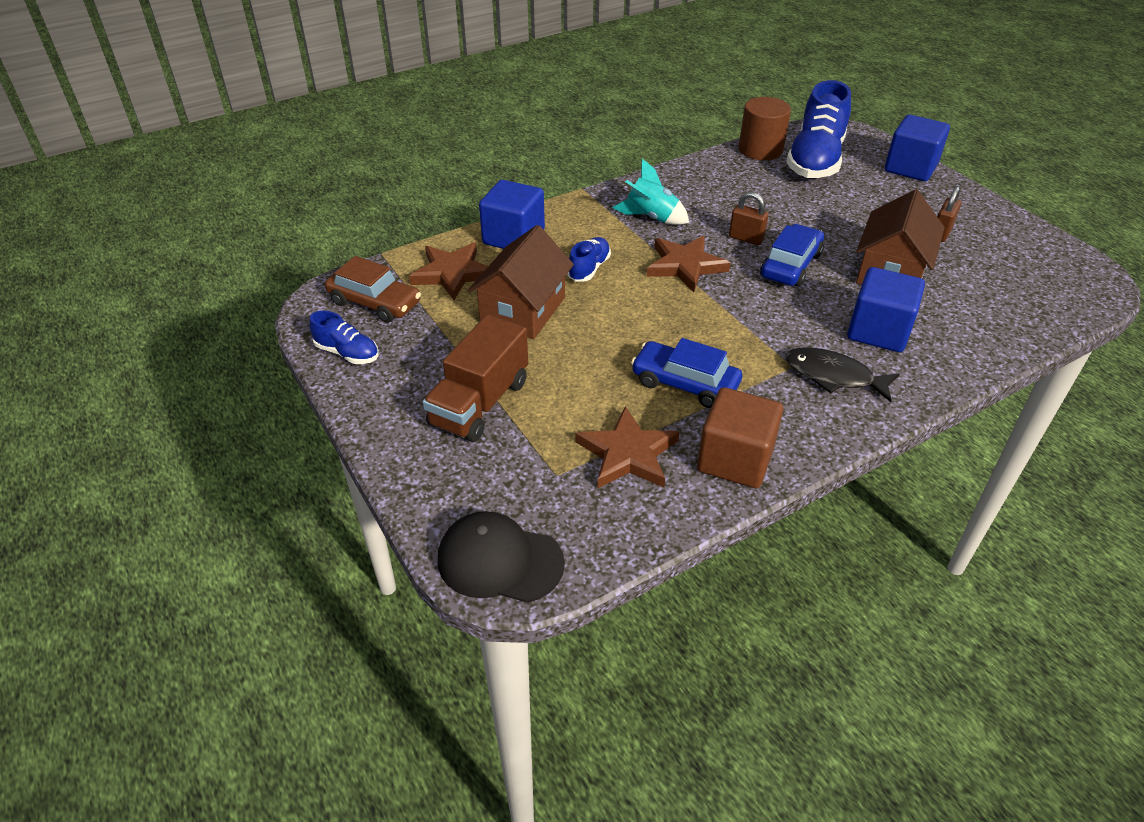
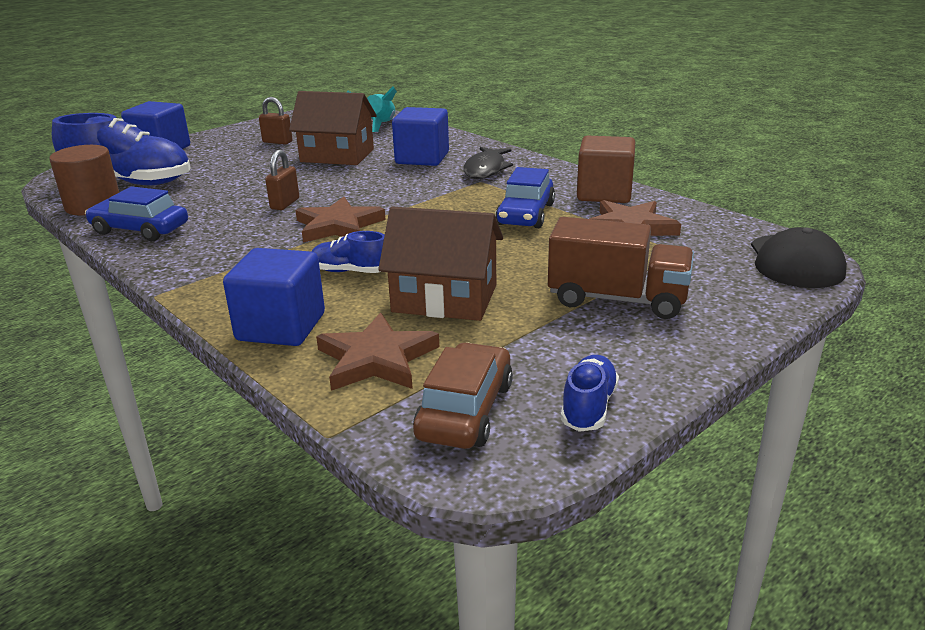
camera: 100 degrees left, 15 degrees down
turquoise rocket [612,159,689,225] -> turquoise rocket moved to [347,86,397,132]
blue car [760,224,824,286] -> blue car moved to [85,186,188,241]

